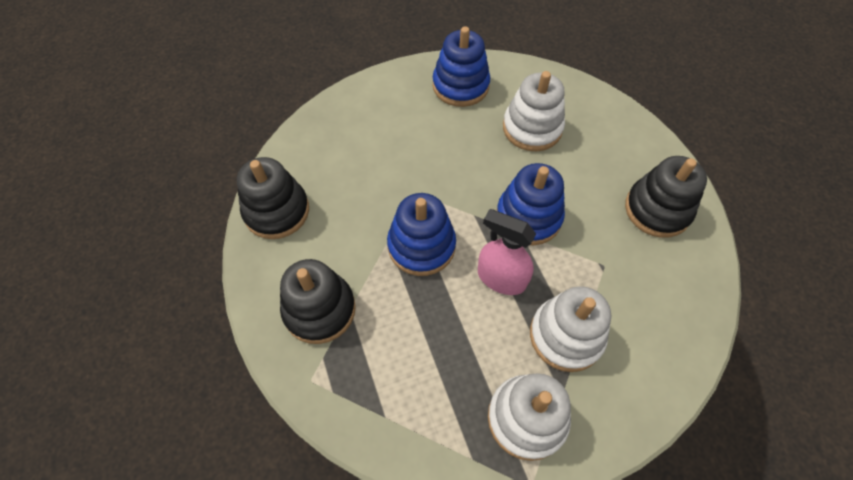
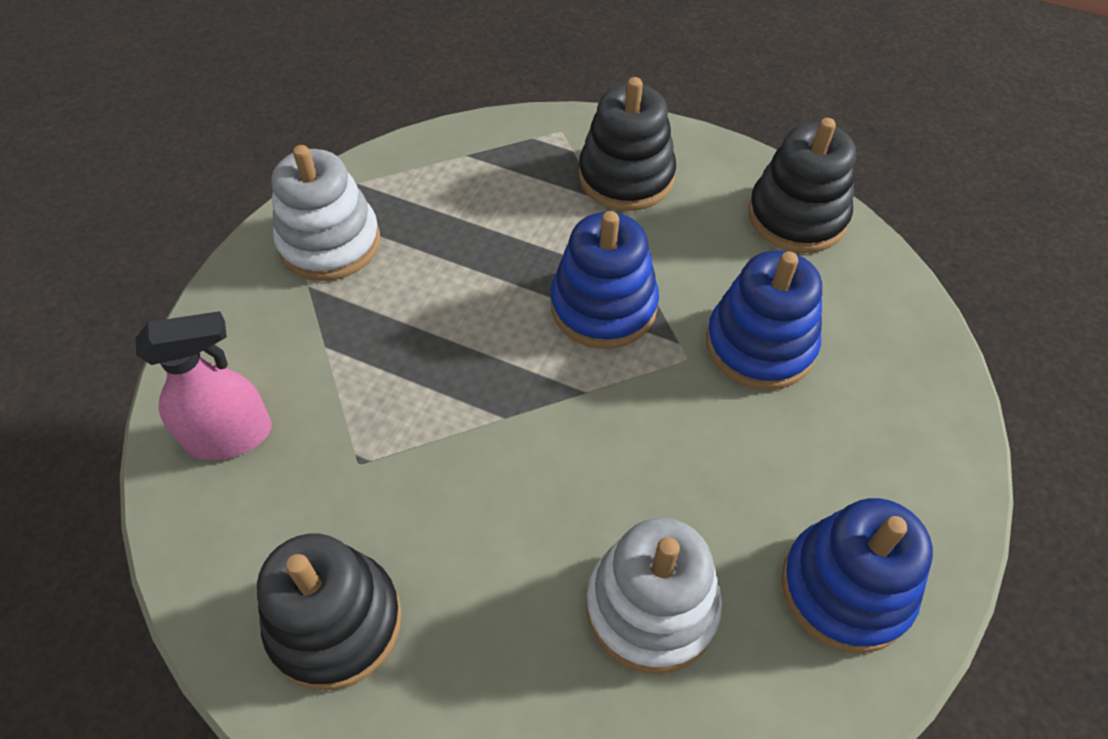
camera: 135 degrees right, 5 degrees down
pink spray bottle [478,209,536,295] -> pink spray bottle moved to [136,311,272,460]
blue stacking toy [496,163,565,246] -> blue stacking toy moved to [706,250,822,390]
white stacking toy [530,286,611,372] -> none

